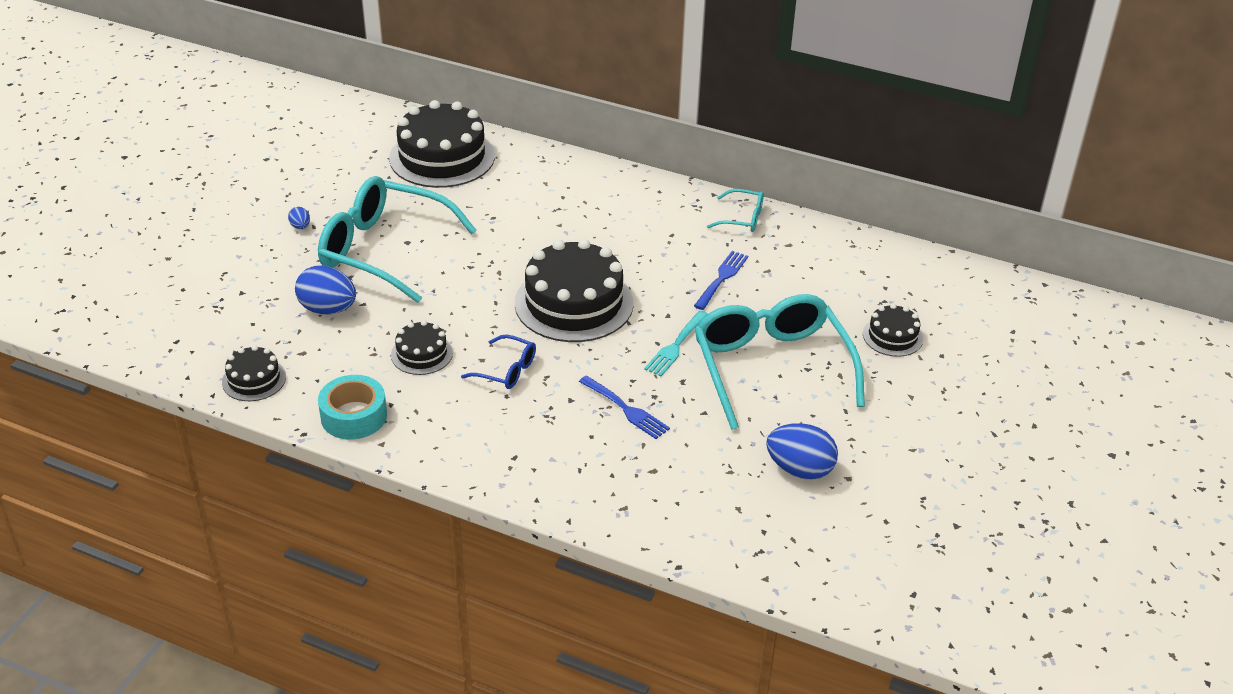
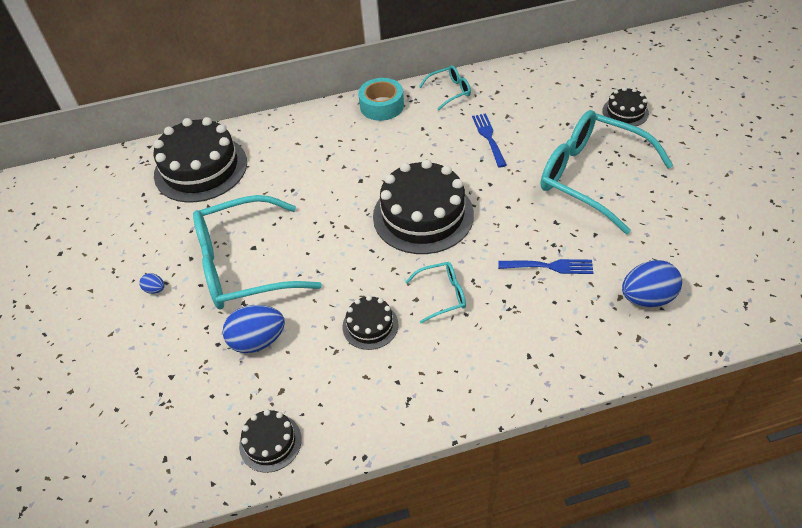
camera: 35 degrees left, 10 degrees up
turquoise tape [318,375,387,440] -> turquoise tape moved to [358,78,404,121]
blue glasses [461,335,536,389] -> turquoise glasses [406,262,466,323]
turquoise fork [644,311,708,376] -> none
blue egg [766,423,838,480] -> blue egg moved to [622,260,682,307]

